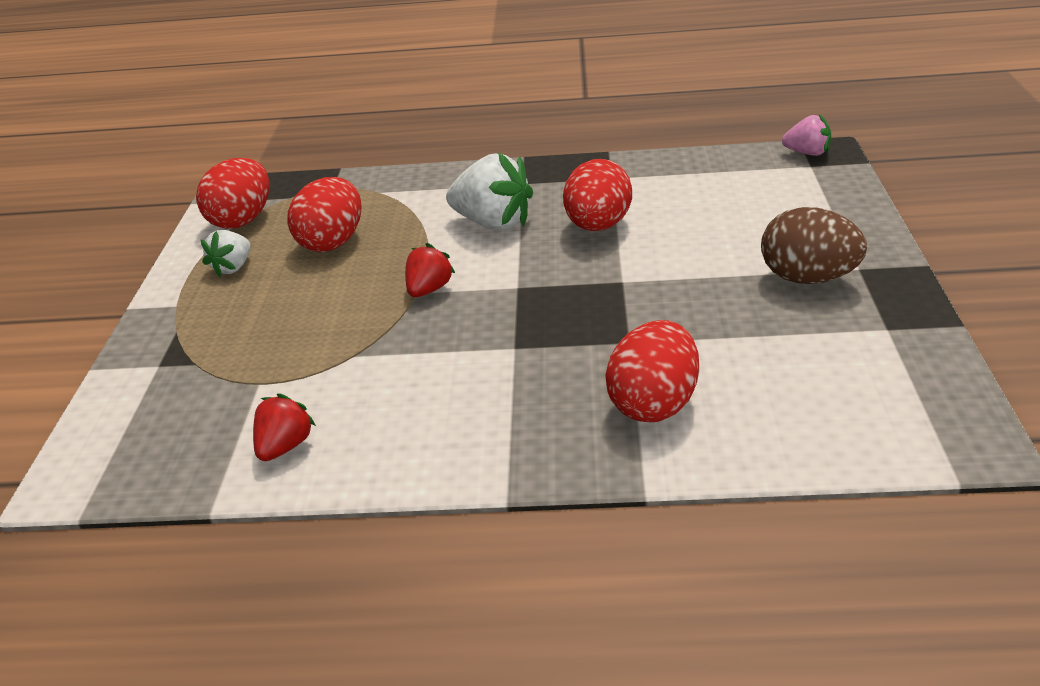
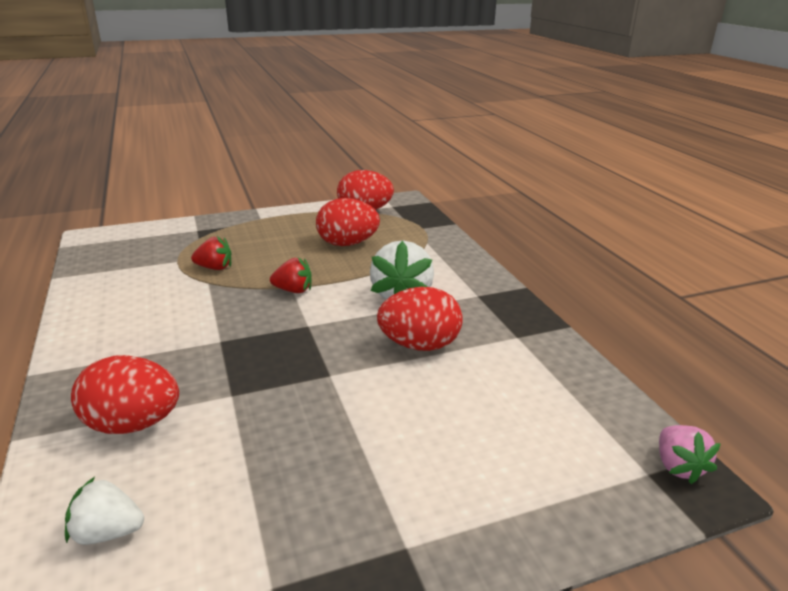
camera: 65 degrees right, 5 degrees down
white strawberry [201,230,250,277] -> white strawberry moved to [65,477,144,545]
red strawberry [253,393,316,461] -> red strawberry moved to [191,236,232,270]
brown egg [761,207,867,284] -> none

